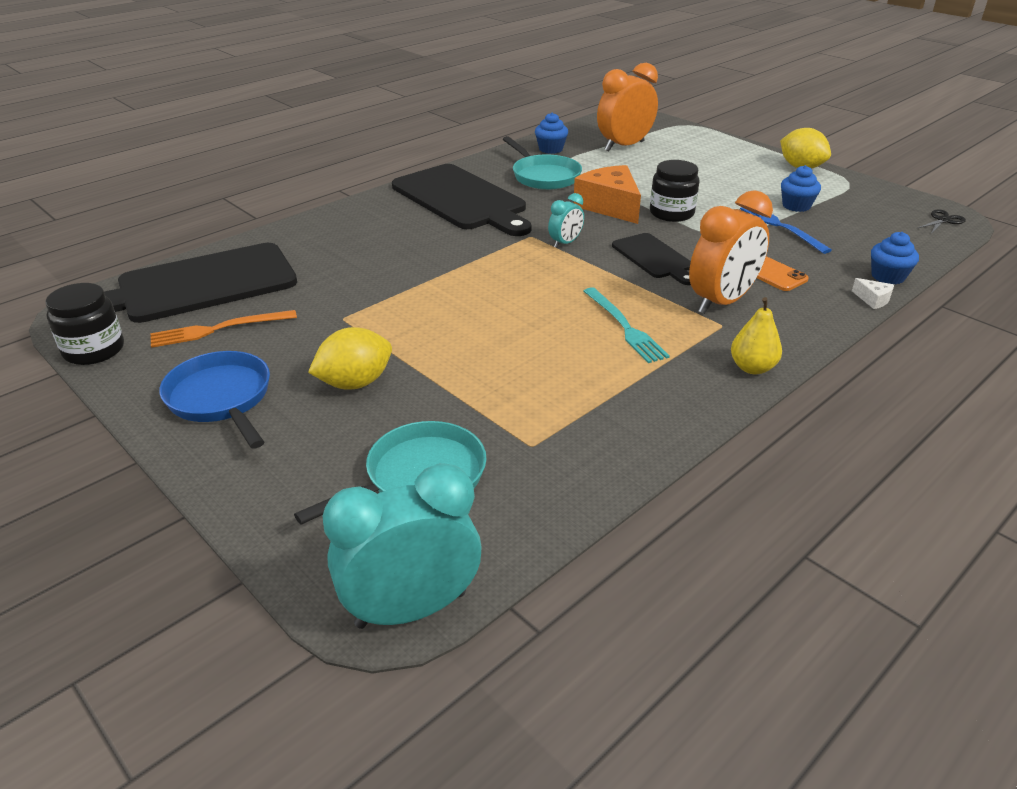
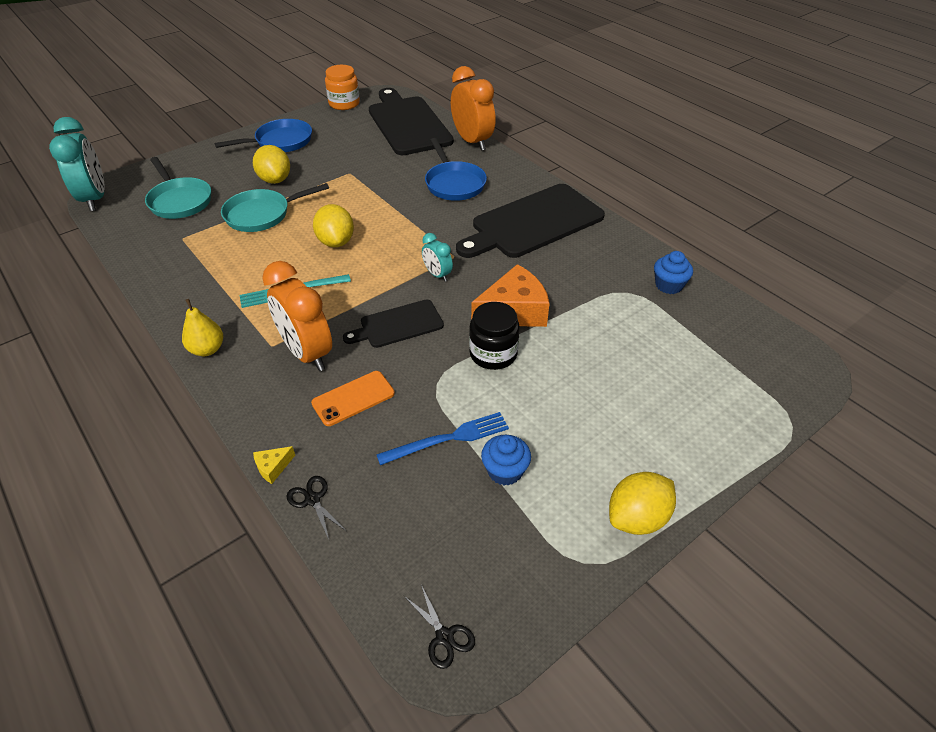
camera: 95 degrees right, 10 degrees up
black jar [45,283,124,365] -> orange jar [325,65,360,110]
orange fork [151,310,297,348] -> none
turquoise pan [503,136,582,190] -> turquoise pan moved to [221,183,329,232]
orange clock [597,63,658,151] -> orange clock moved to [451,66,496,151]
white cheese [852,278,894,309] -> yellow cheese [253,446,295,484]
blue cupcake [871,232,919,284] -> black scissors [286,476,346,539]
none -> yellow lemon [313,204,354,247]
none -> blue pan [425,138,487,201]

